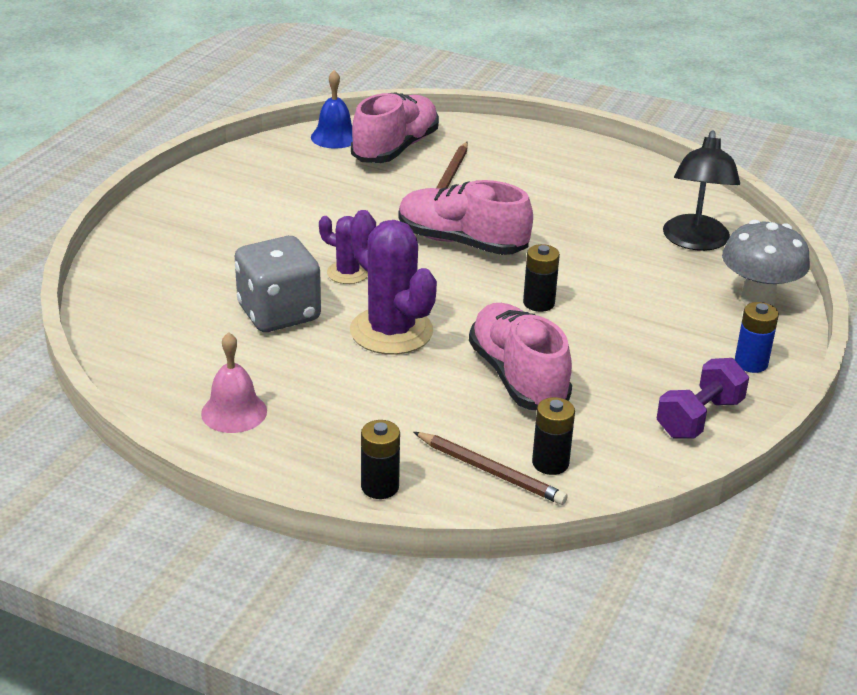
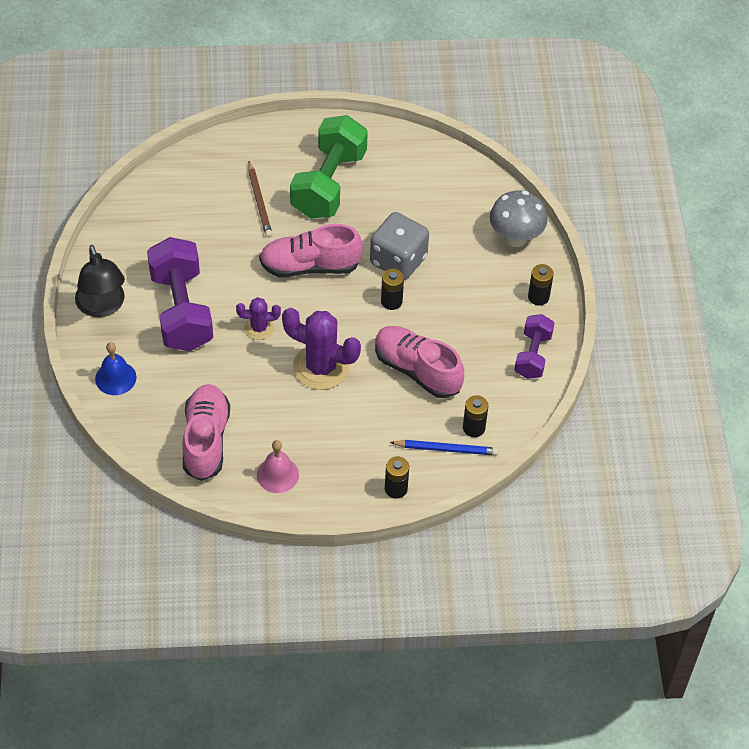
camera: 30 degrees left, 20 degrees up
grey dice [235,236,321,332] -> grey dice moved to [370,212,429,280]
blue bell [311,70,353,149] -> blue bell moved to [95,342,136,395]
pink shoe [351,92,439,163] -> pink shoe moved to [182,384,230,481]
brown pencil [414,432,568,505] -> blue pencil [390,440,499,456]
black lamp [663,130,740,251] -> black lamp moved to [75,245,125,317]
blue battery [735,302,779,373] -> black battery [528,264,554,306]
none -> purple dumbbell [147,237,213,351]
none -> green dumbbell [290,115,368,219]

